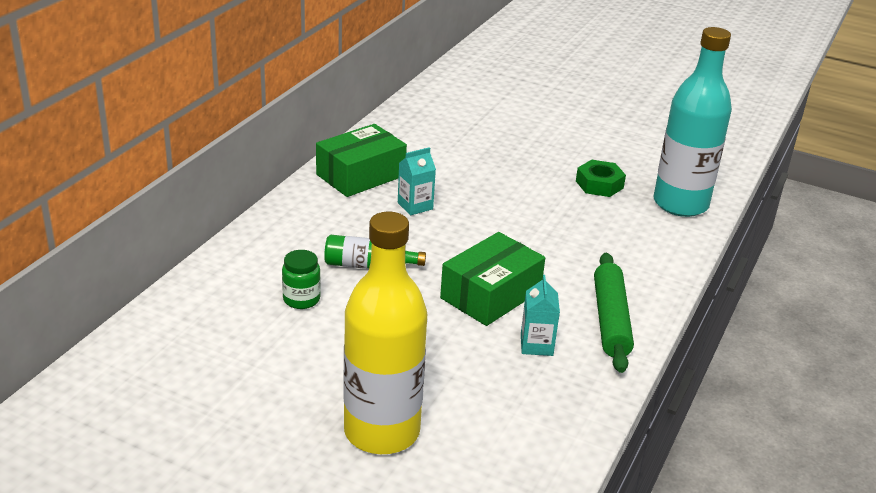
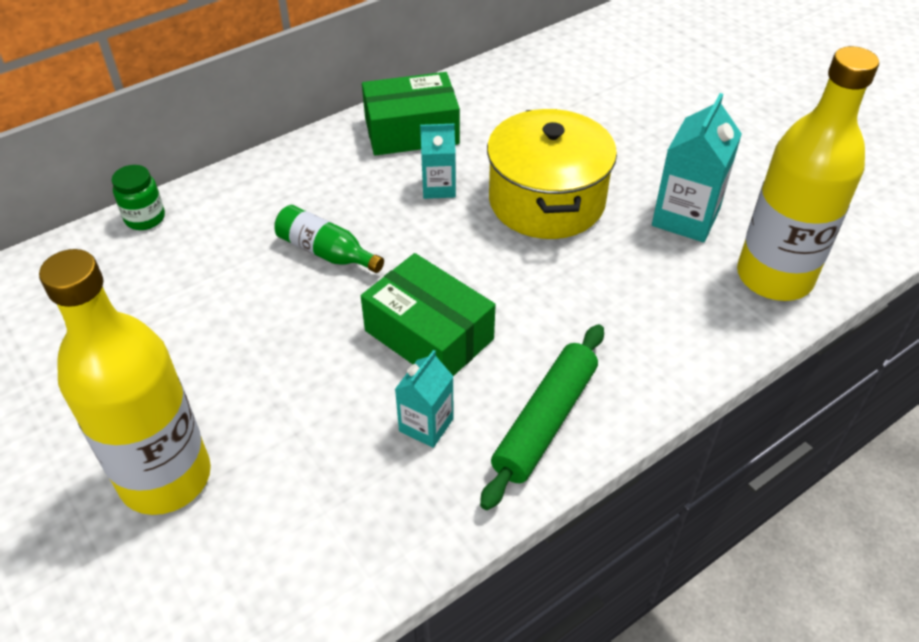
camera: 30 degrees right, 15 degrees up
green jar [282,250,321,309] -> green jar moved to [111,165,165,230]
green box [440,232,545,326] -> green box turned 60 degrees clockwise [361,253,496,376]
green nut [576,160,626,197] -> turquoise carton [652,93,742,242]
turquoise bottle [654,27,732,217] -> yellow bottle [737,46,879,301]
none -> yellow pot [487,109,617,239]

